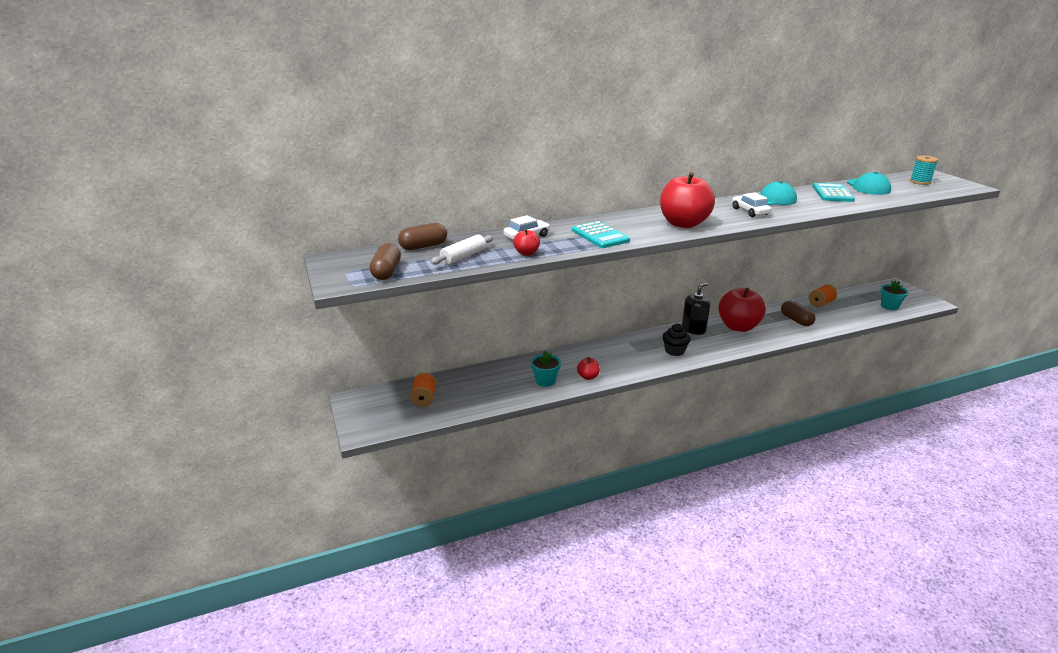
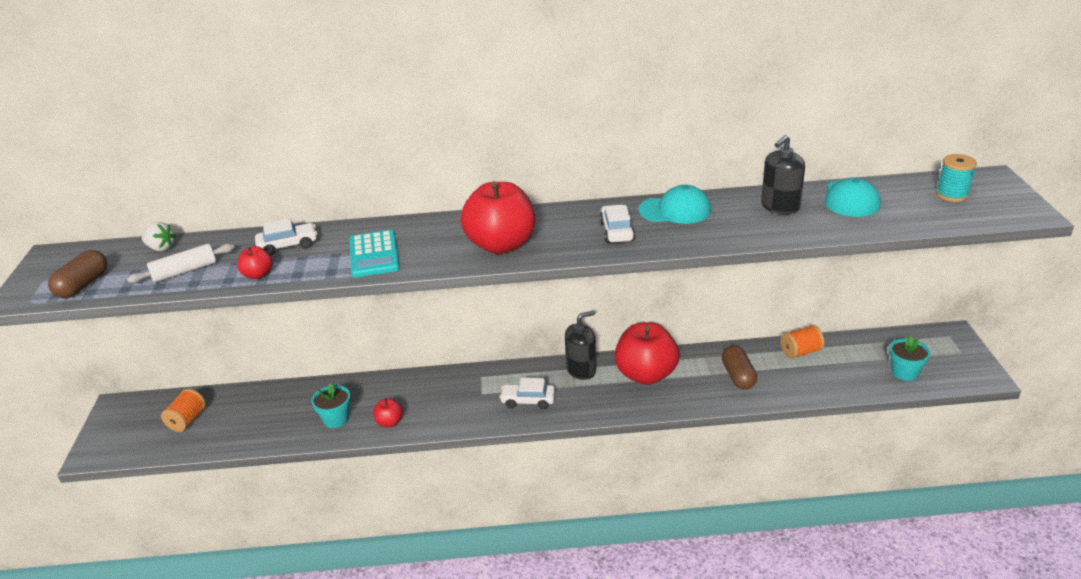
camera: 20 degrees right, 5 degrees up
brown capsule [398,223,447,250] -> white strawberry [142,222,176,251]
black cupcake [662,324,691,356] -> white car [499,378,555,409]
turquoise calculator [812,183,855,202] -> black soap dispenser [761,135,805,214]

